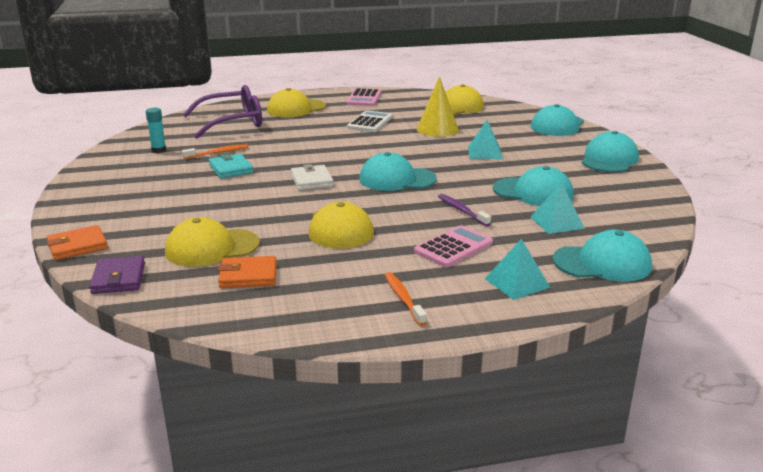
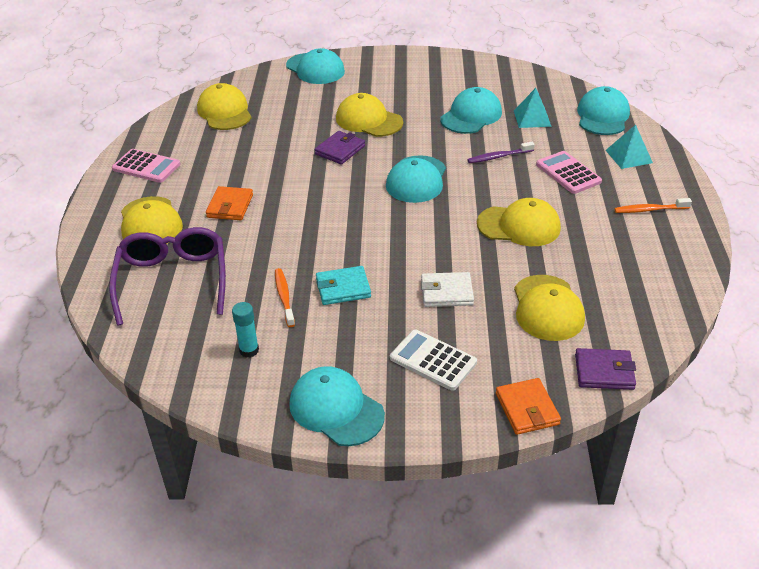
camera: 75 degrees left, 15 degrees up
orange wallet [218,256,277,288] -> orange wallet moved to [206,186,253,220]
white wallet [291,164,334,190] -> white wallet moved to [421,272,474,307]
white calculator [347,110,393,132] -> white calculator moved to [390,329,477,391]
yellow cone [417,76,459,137] -> none
turquoise pyramid [468,120,503,159] -> yellow cap [336,93,403,137]
turquoise cap [581,131,639,172] -> turquoise cap moved to [289,366,385,446]
none -> purple wallet [315,131,365,164]

